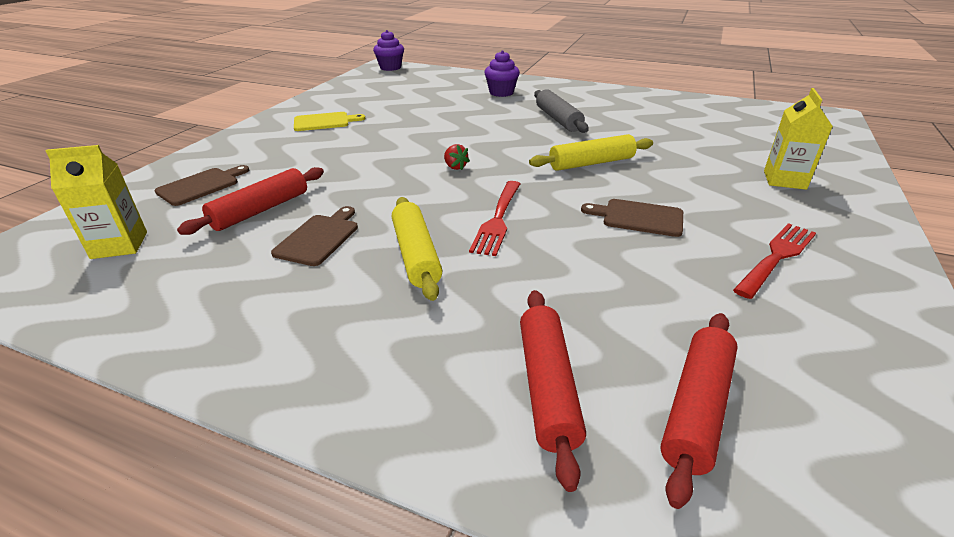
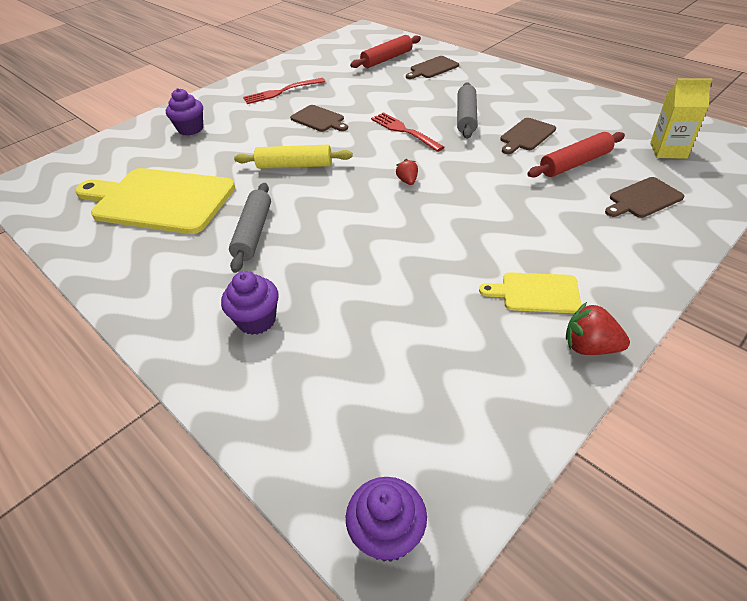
camera: 155 degrees left, 10 degrees up
yellow rolling pin [392,197,442,301] -> grey rolling pin [457,82,478,139]
red fork [469,181,520,256] -> red fork turned 75 degrees counterclockwise [371,112,444,152]
red rolling pin [520,290,586,492] -> brown cutting board [406,56,459,79]
yellow carton [764,88,833,190] -> purple cupcake [166,88,203,136]
none -> yellow cutting board [75,168,235,234]
none -> red strawberry [566,302,630,355]

